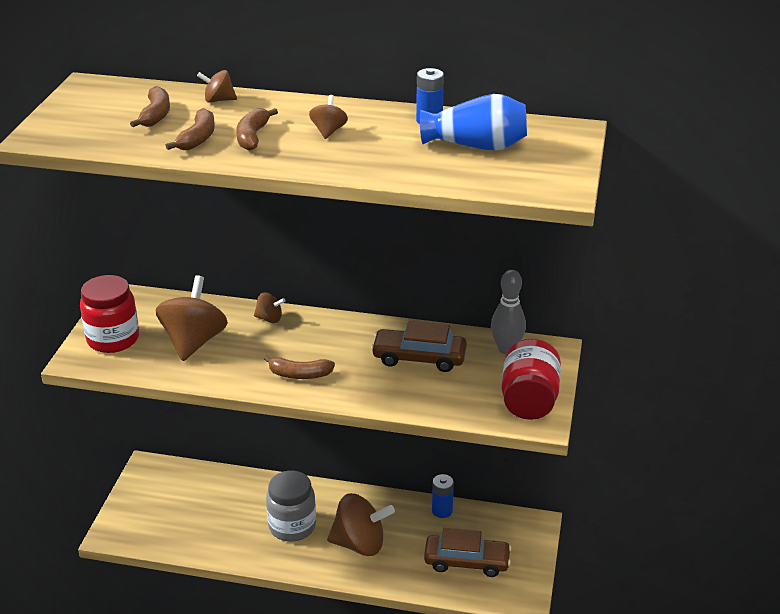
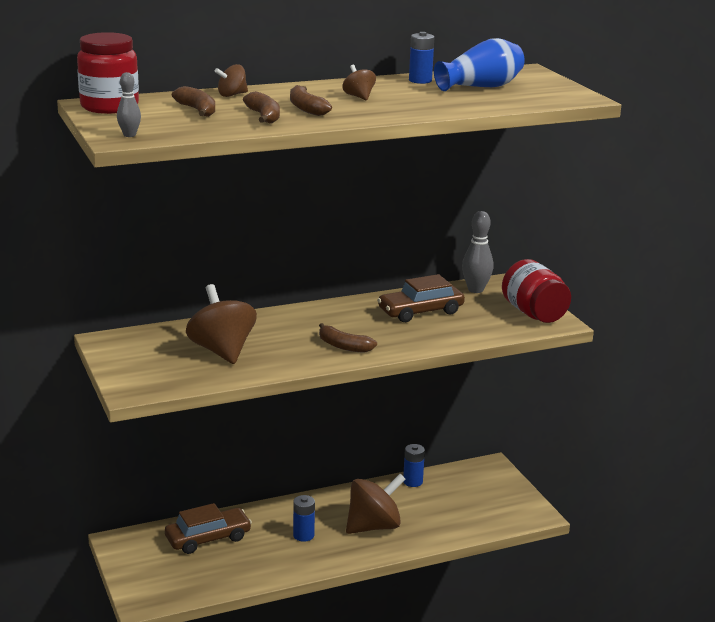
camera: 35 degrees left, 10 degrees down
red jar [80,275,139,353] -> red jar moved to [77,32,139,114]
brown spinning top [254,292,285,323] -> none
brown banana [263,355,335,379] -> brown banana turned 60 degrees clockwise [319,323,377,353]
grey jar [266,471,316,542] -> blue battery [293,495,315,542]
brown car [424,528,512,577] -> brown car moved to [165,503,252,554]
none -> grey bowling pin [117,72,141,137]

